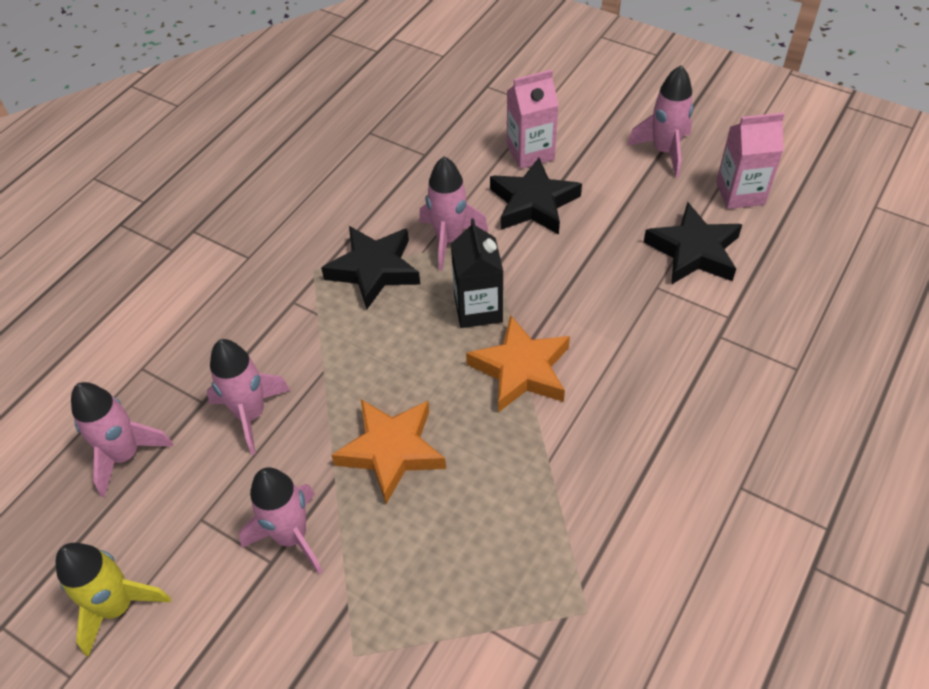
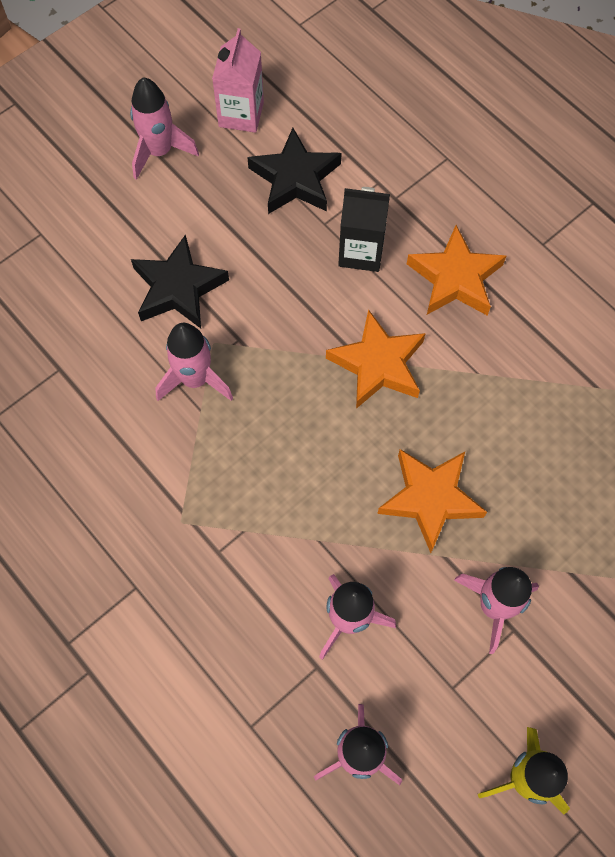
camera: 75 degrees left, 15 degrees up
black star [321,226,420,309] -> none
black carton [451,218,503,328] -> black carton moved to [338,187,390,272]
pink carton [507,70,559,169] -> none
none -> orange star [407,225,506,316]

